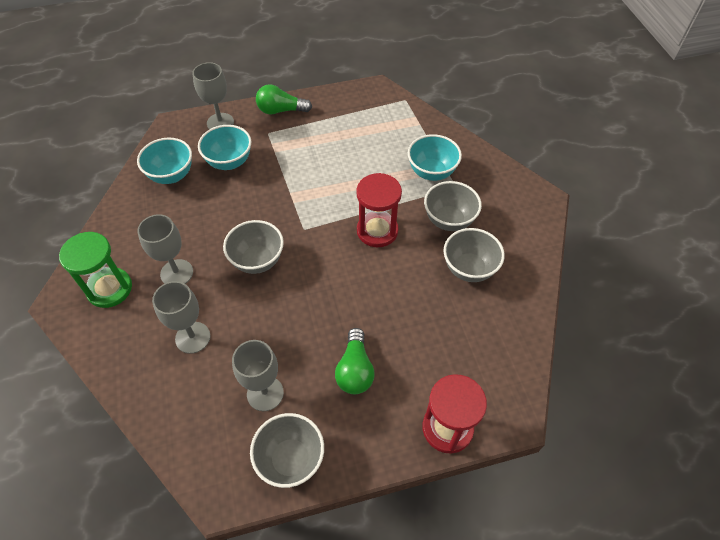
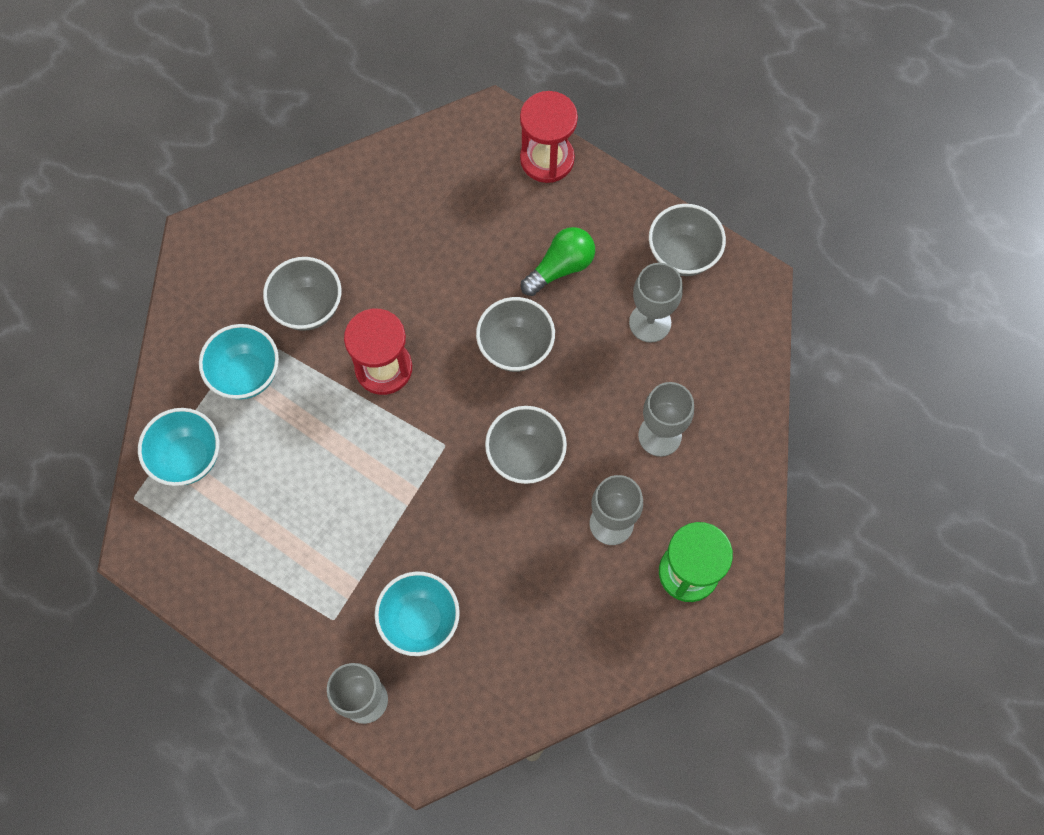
camera: 130 degrees left, 15 degrees up
turquoise bowl [137,138,192,184] -> turquoise bowl moved to [138,408,219,486]
green light bulb [256,84,312,114] -> none
grey bowl [443,228,505,282] -> grey bowl moved to [476,297,555,372]

